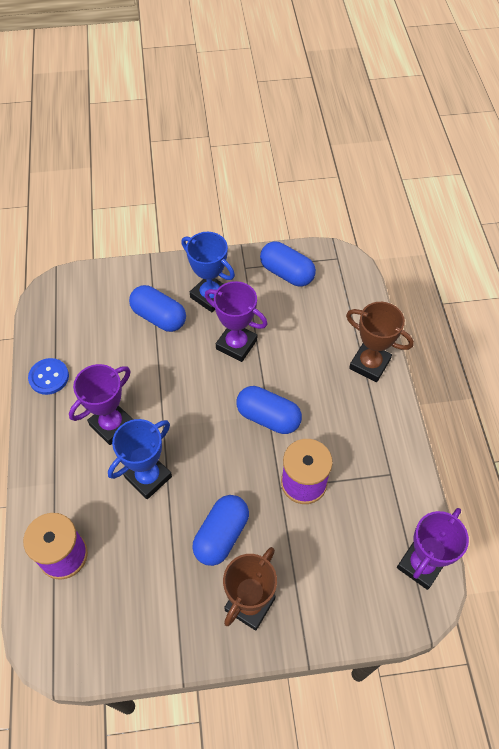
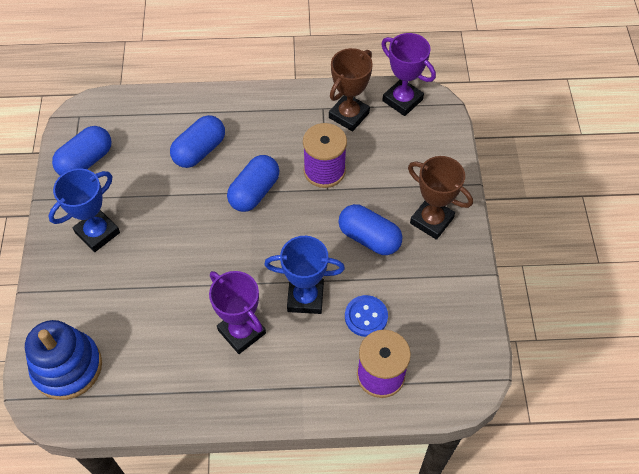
camera: 85 degrees left, 0 degrees up
blue button [28,358,69,395] -> blue button moved to [345,295,388,337]
blue trophy [108,419,172,499] -> blue trophy turned 45 degrees counterclockwise [264,236,345,314]
blue capsule [129,285,186,332] -> blue capsule moved to [170,115,225,168]
purple trophy [205,281,268,362] -> none
brown trophy [346,302,414,382] -> brown trophy moved to [329,48,373,131]
none -> blue stacking toy [25,320,102,400]

